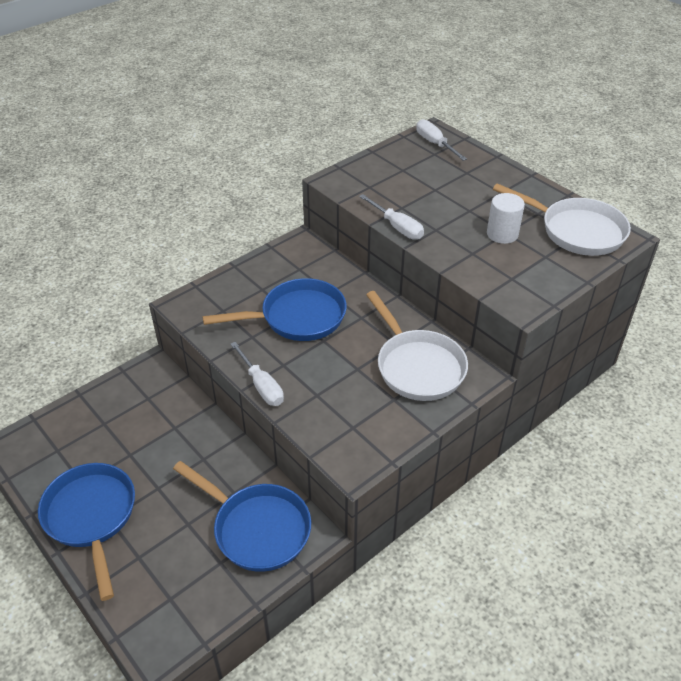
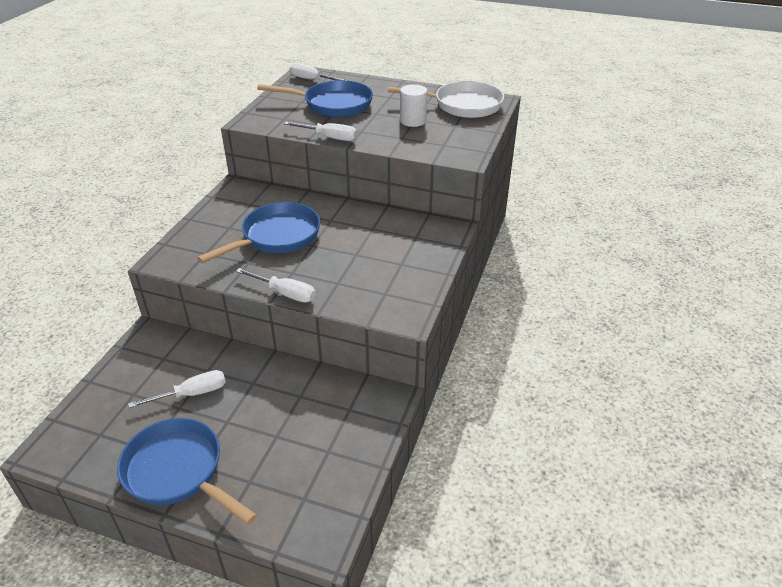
camera: 30 degrees left, 5 degrees down
blue pan [173,461,311,572] -> blue pan moved to [257,80,373,117]
white pan [366,291,468,401] -> none
none -> white screwdriver [128,370,226,408]

